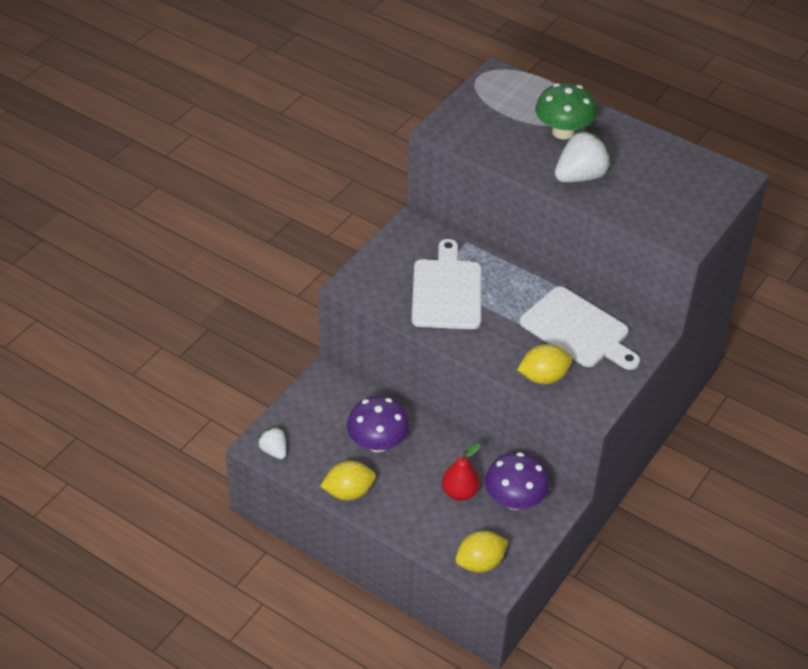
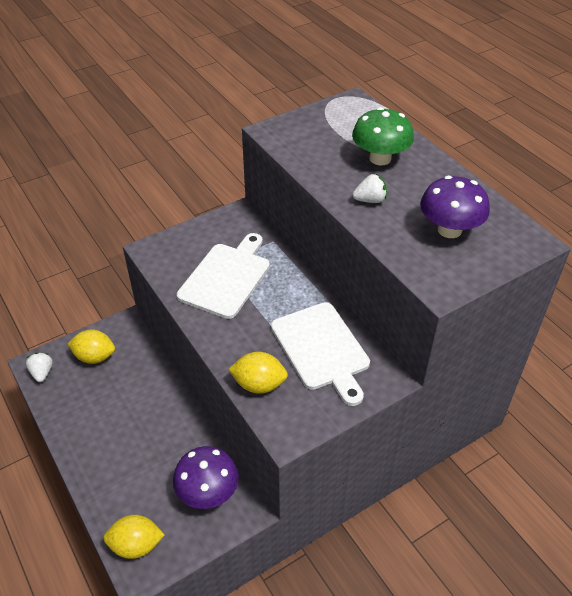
camera: 25 degrees right, 0 degrees up
yellow lemon [320,461,376,501] -> yellow lemon moved to [67,329,115,364]
purple mushroom [347,396,410,452] -> purple mushroom moved to [420,176,490,238]
red pear [442,443,480,501] -> none
white strawberry [555,130,611,182] -> white strawberry [353,174,387,203], size x0.57

